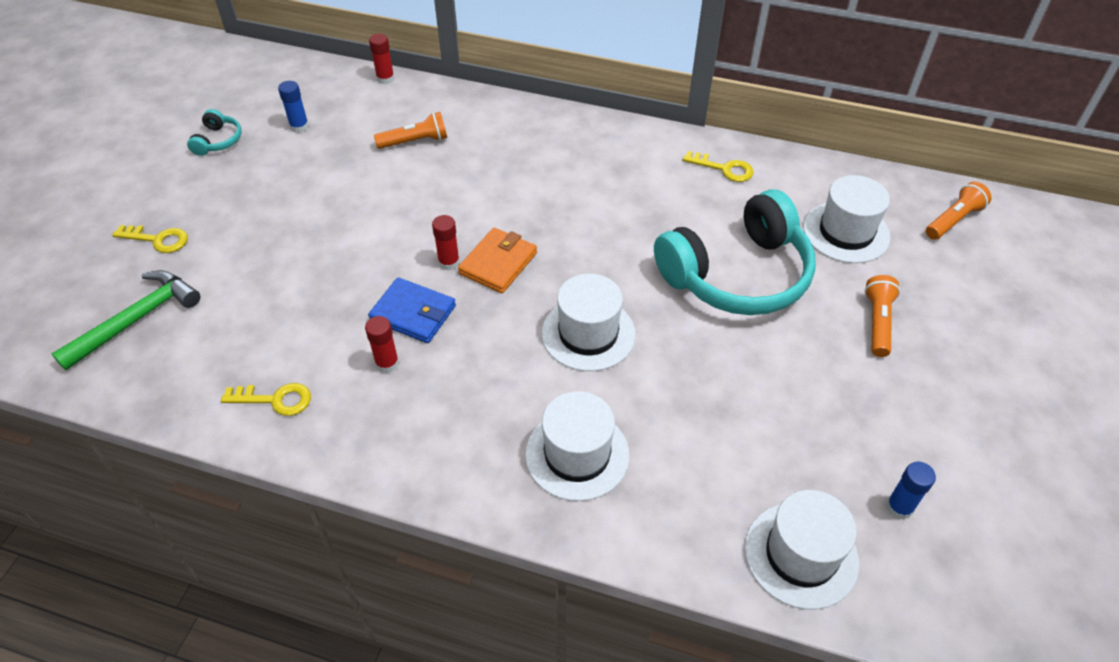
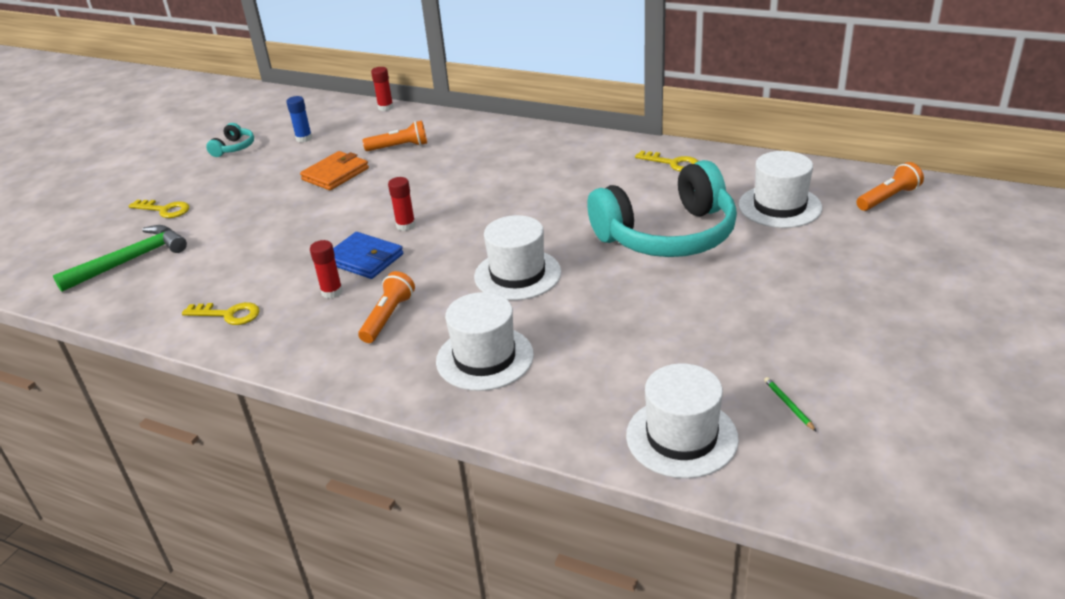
camera: 10 degrees right, 15 degrees down
orange wallet [458,228,537,293] -> orange wallet moved to [300,151,369,190]
orange flashlight [865,275,900,357] -> orange flashlight moved to [358,271,415,343]
blue glue stick [886,462,936,520] -> green pencil [764,377,817,432]

